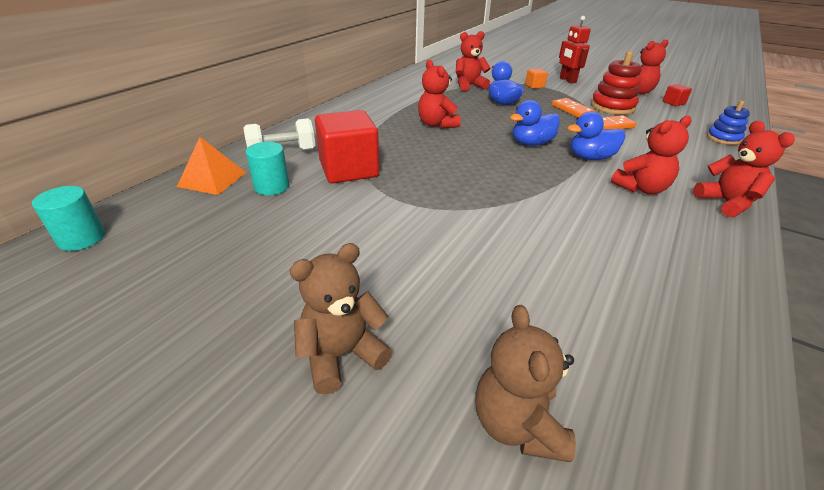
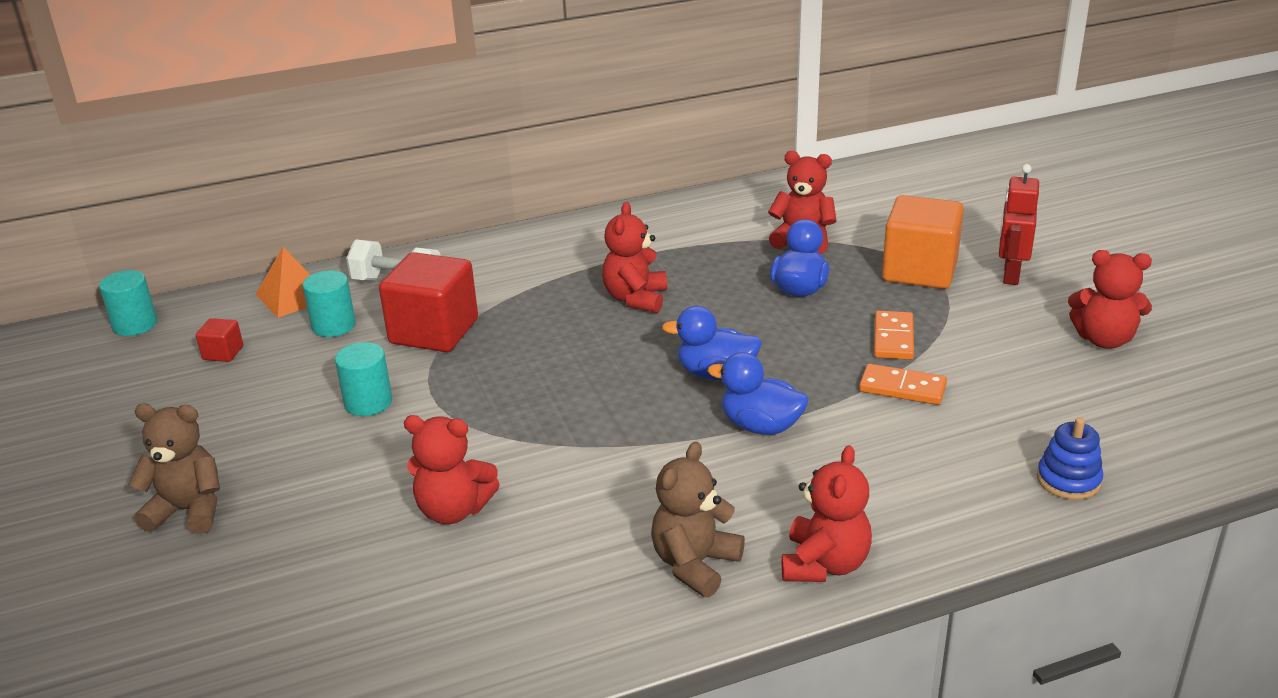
camera: 40 degrees right, 5 degrees down
brown teddy bear [475,305,576,462] -> brown teddy bear moved to [651,442,745,597]
orange cube [525,69,548,89] -> orange cube [882,195,964,289], size x2.26
red stacking toy [591,51,642,115] -> none
red teddy bear [611,116,692,194] -> red teddy bear moved to [404,415,500,524]
red cube [663,84,692,106] -> red cube moved to [196,318,243,362]
none -> turquoise cylinder [335,342,392,416]

